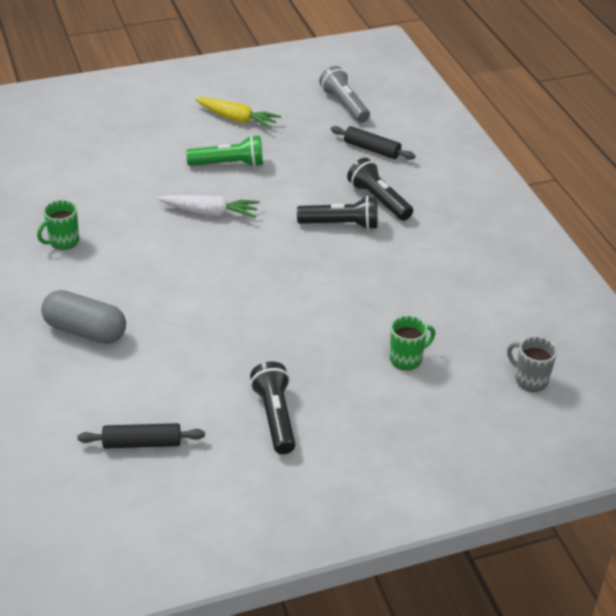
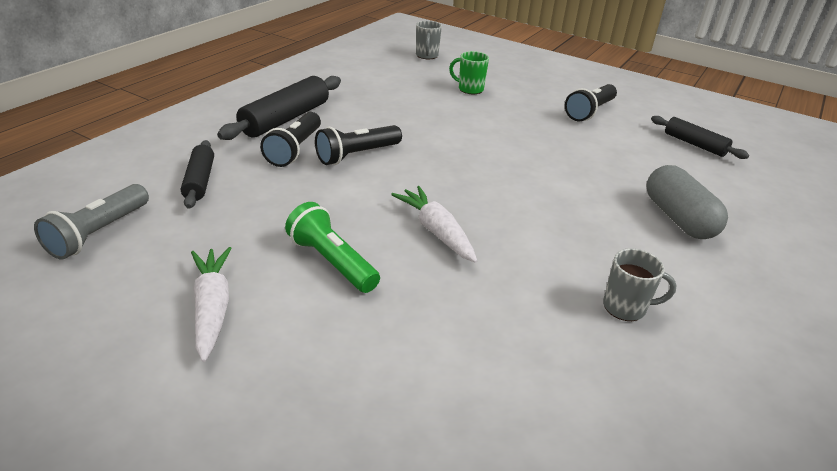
camera: 130 degrees left, 5 degrees down
green mug [37,200,79,250] -> grey mug [603,248,677,321]
yellow carrot [195,97,281,129] -> white carrot [191,247,232,362]
black flashlight [297,196,377,230] -> black flashlight turned 90 degrees counterclockwise [315,125,402,165]
none -> black rolling pin [217,76,341,140]

